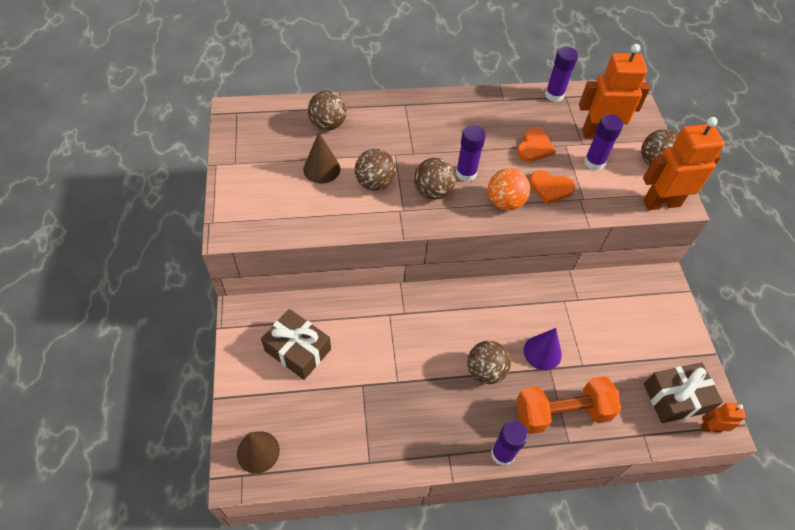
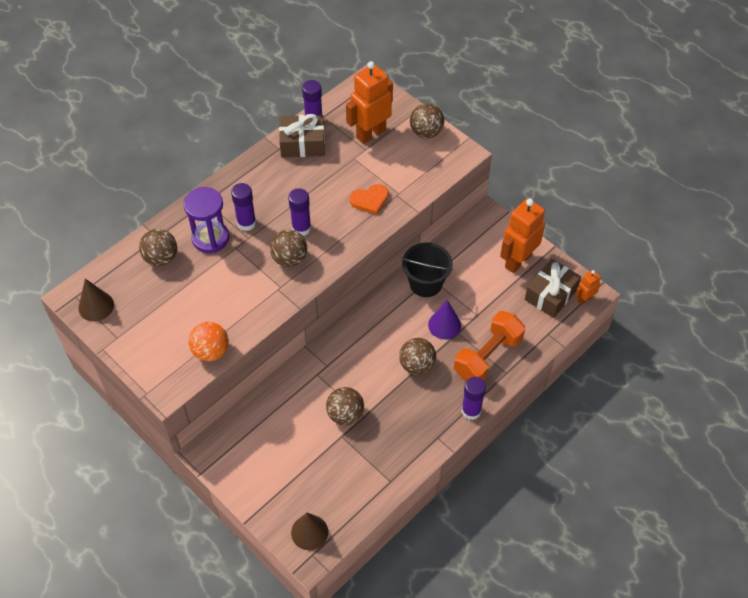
camera: 35 degrees left, 0 degrees up
brown gift [261,309,331,380] -> brown gift moved to [279,114,325,157]
brown cone [303,132,341,184] -> brown cone moved to [78,279,114,321]
brown ball [355,149,396,191] -> brown ball moved to [326,387,364,425]
orange ball [488,168,530,211] -> orange ball moved to [189,322,229,362]
orange heart [517,128,555,162] -> none
purple glue stick [584,114,623,170] -> purple glue stick moved to [231,183,256,231]
orange robot [643,117,725,210] -> orange robot moved to [500,198,545,273]
none -> purple hourglass [183,187,229,253]
none -> black bucket [402,243,453,297]

